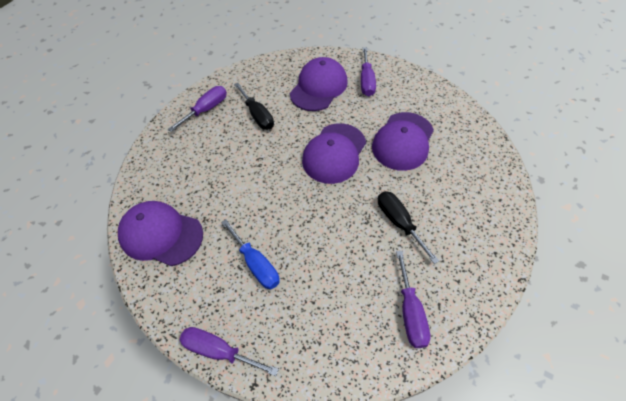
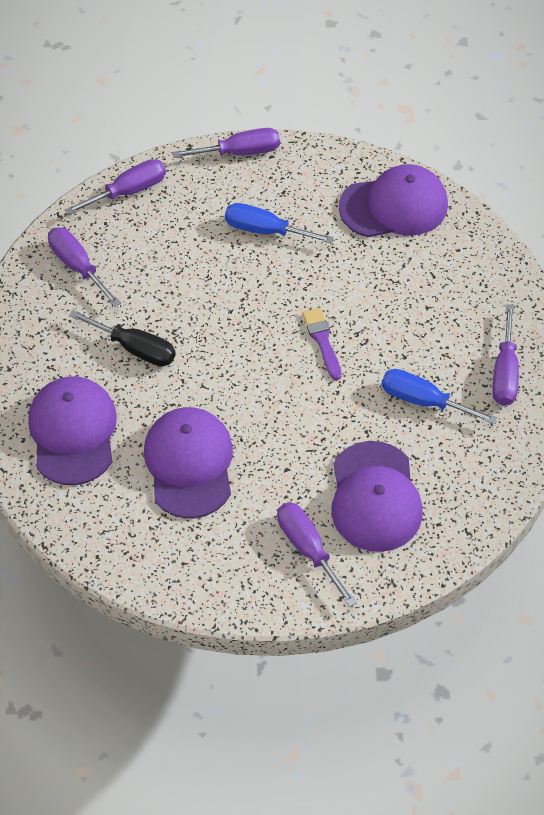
camera: 145 degrees right, 0 degrees up
black screwdriver [234,83,274,130] -> blue screwdriver [381,369,498,424]
purple cap [302,123,366,184] -> purple cap moved to [28,376,117,485]
none -> purple screwdriver [65,159,166,215]
none -> purple brush [302,308,342,380]

